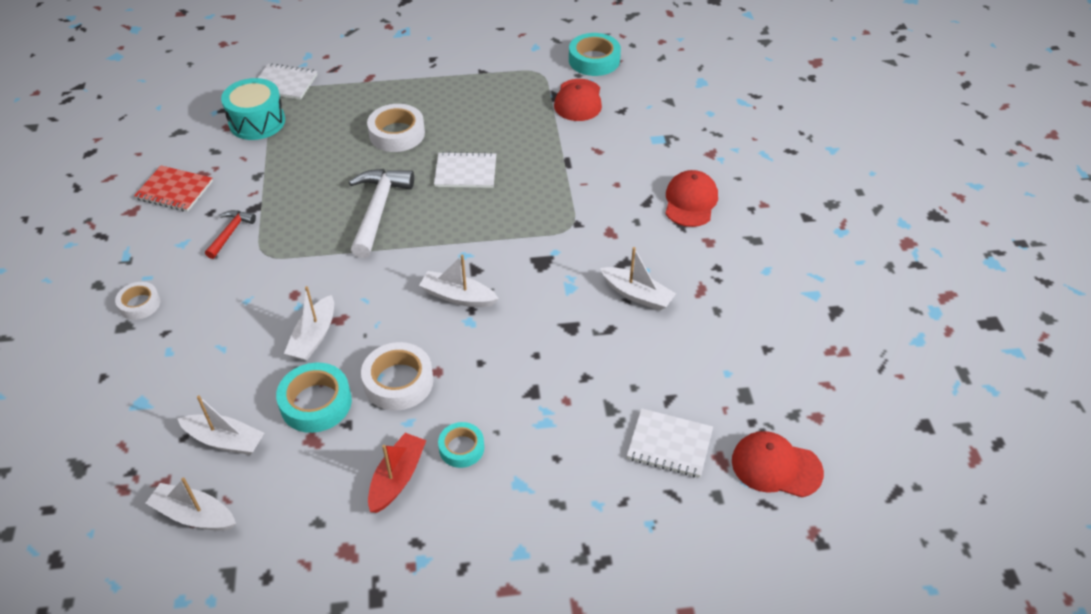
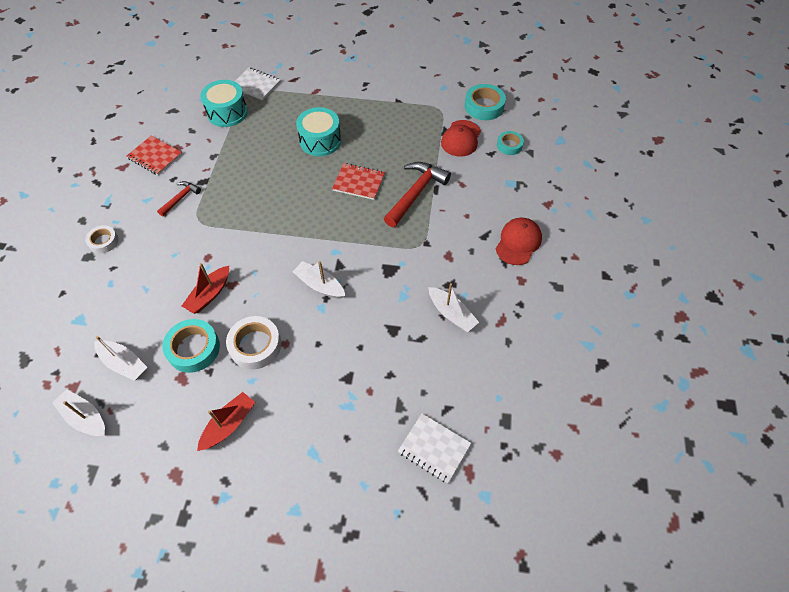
camera: 15 degrees right, 10 degrees up
white boat [284,286,334,361] -> red boat [182,263,229,314]
white hammer [349,169,414,258] -> none
white tape [367,104,425,152] -> turquoise drum [296,107,341,156]
white notebook [434,152,496,188] -> red notebook [332,163,385,200]
turquoise tape [438,422,484,468] -> turquoise tape moved to [497,131,524,155]
red cap [732,431,824,497] -> none
none -> red hammer [384,162,451,227]

